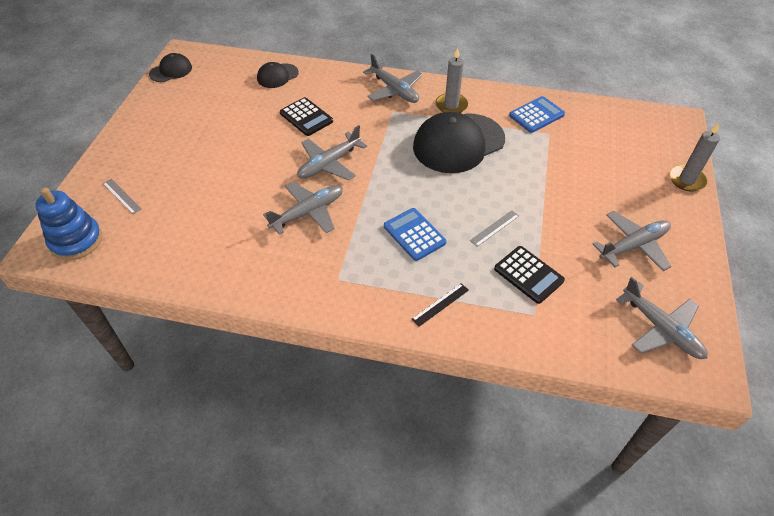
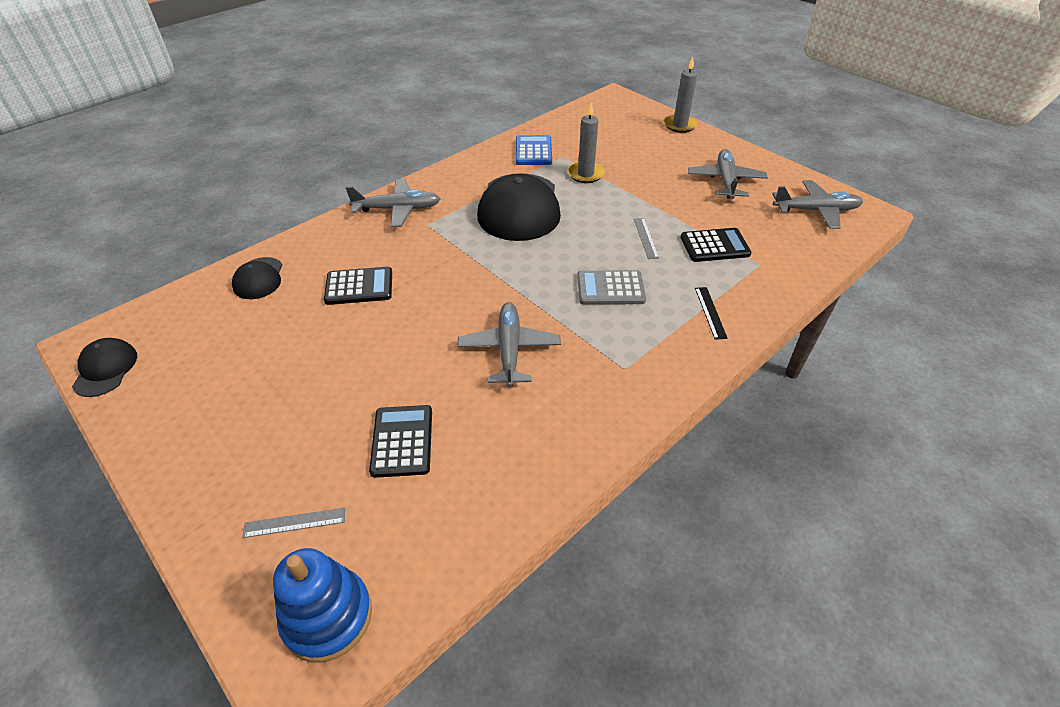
camera: 55 degrees left, 5 degrees down
grey plane [297,125,367,181] -> none
blue calculator [384,208,446,261] -> grey calculator [577,270,646,305]
grey candle [436,48,468,113] -> grey candle moved to [568,103,605,183]
none -> black calculator [369,405,432,478]

